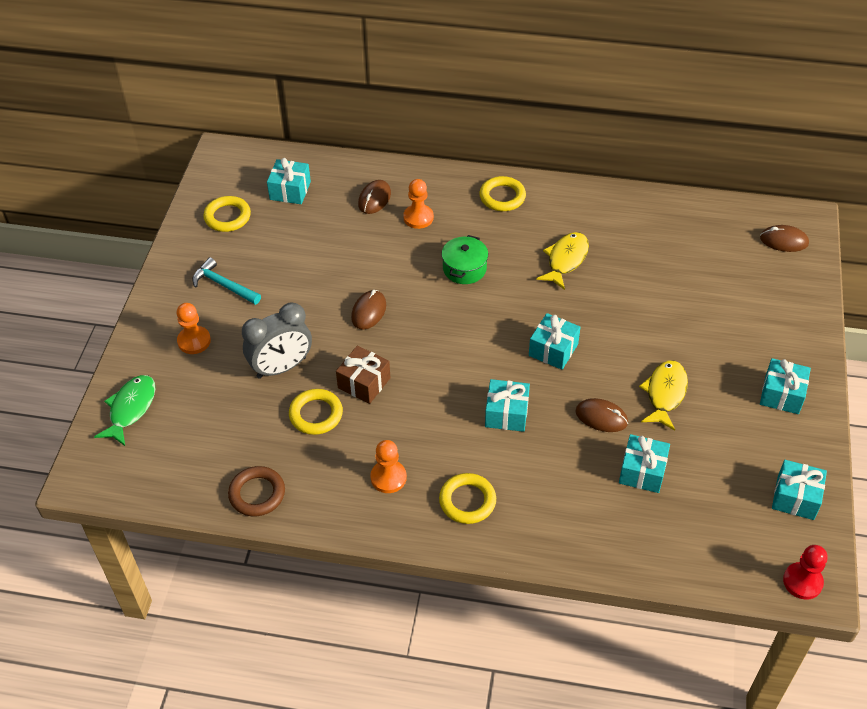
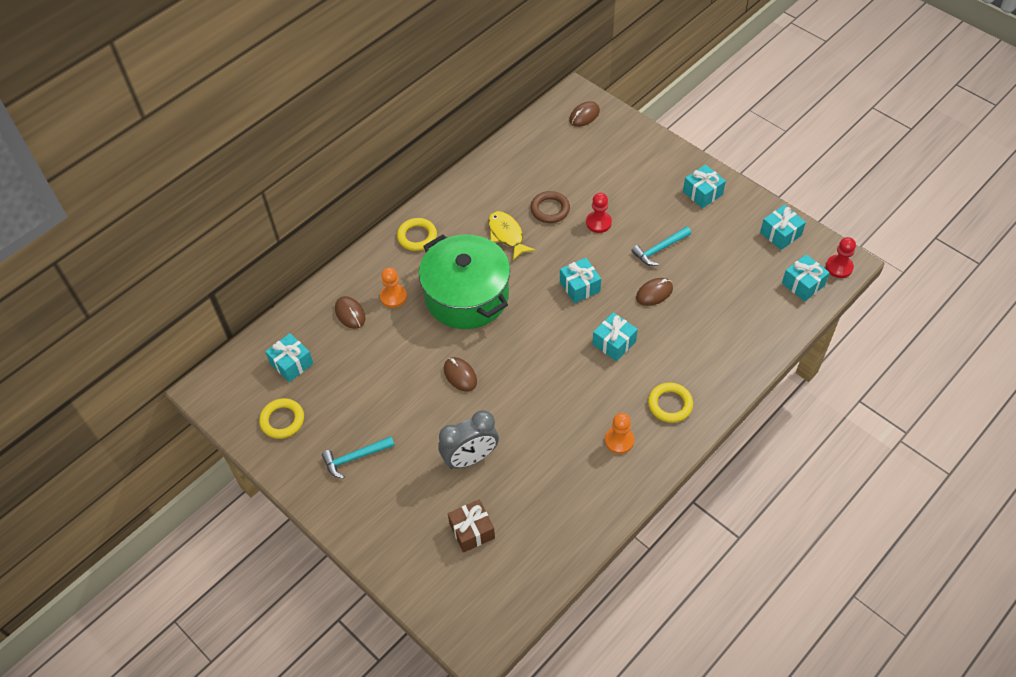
camera: 55 degrees left, 5 degrees up
green fish [94,375,155,446] -> none
orange pawn [176,303,211,354] -> none
brown ring [228,466,285,516] -> brown ring moved to [530,191,570,223]
grey clock [242,302,312,379] -> grey clock turned 60 degrees clockwise [438,410,499,469]
yellow ring [289,389,343,435] -> none
brown gift [336,346,390,404] -> brown gift moved to [448,499,495,553]
green pot [441,235,488,284] -> green pot [419,234,510,329], size x2.25
turquoise gift [619,434,670,493] -> turquoise gift moved to [782,254,830,302]
yellow fish [639,360,688,431] -> turquoise hammer [631,226,691,266]
none -> red pawn [586,193,612,233]

